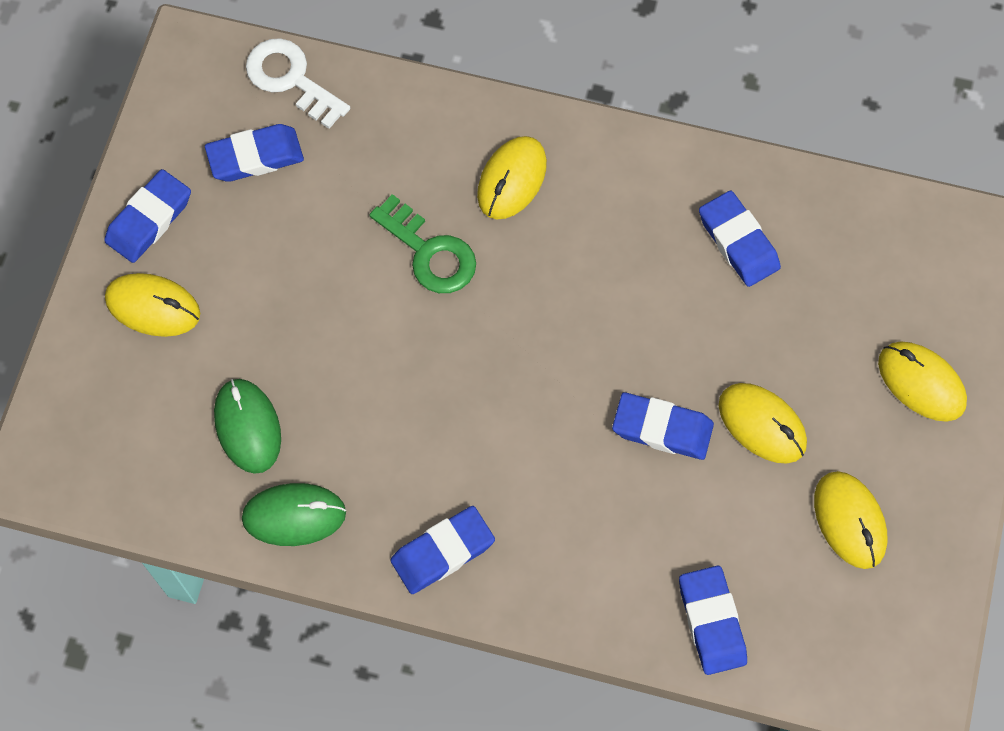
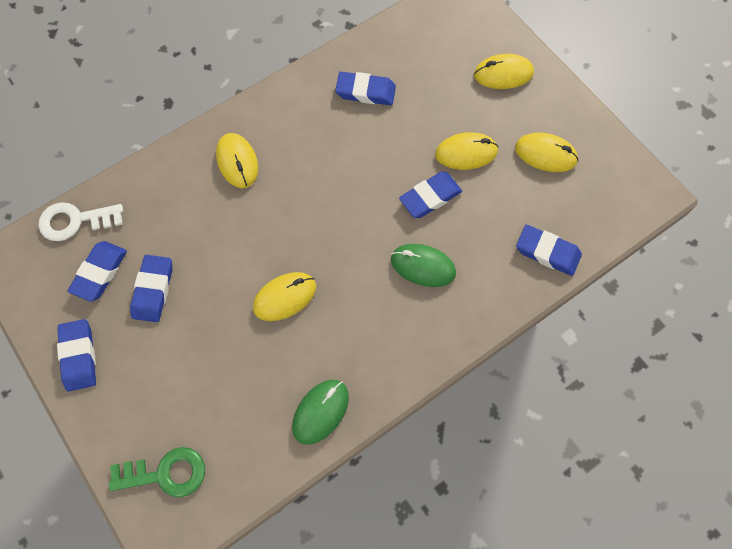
camera: 50 degrees left, 0 degrees up
yellow mouse [105,273,200,337] -> yellow mouse moved to [253,272,316,321]
green mouse [214,379,281,474] -> green mouse moved to [391,244,456,287]
green key [369,194,476,293] -> green key moved to [109,447,205,497]
blue eraser [390,506,495,594] -> blue eraser moved to [130,255,172,322]

